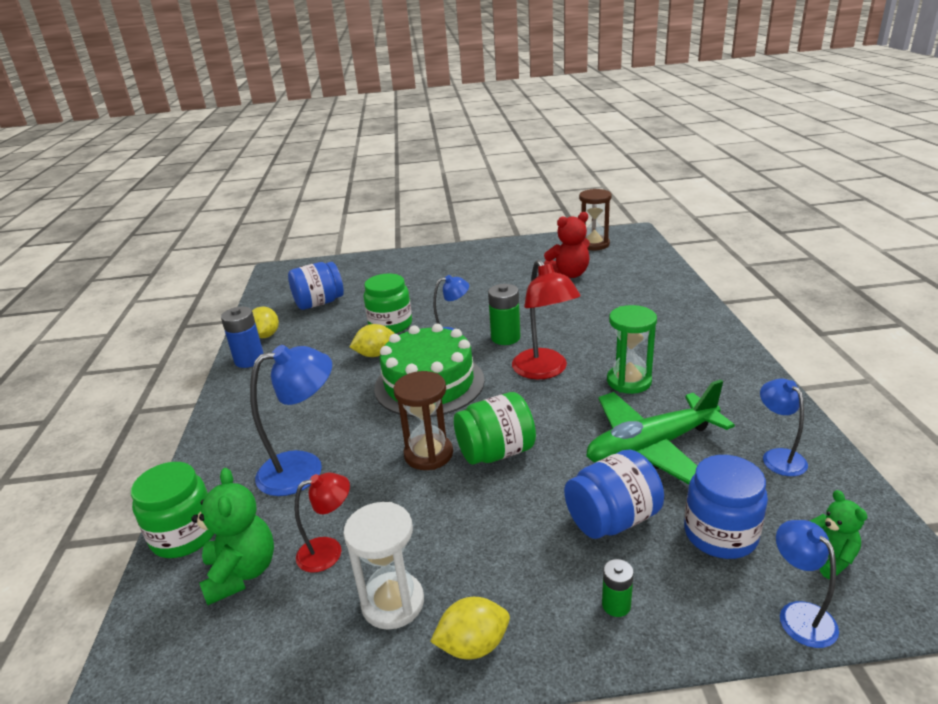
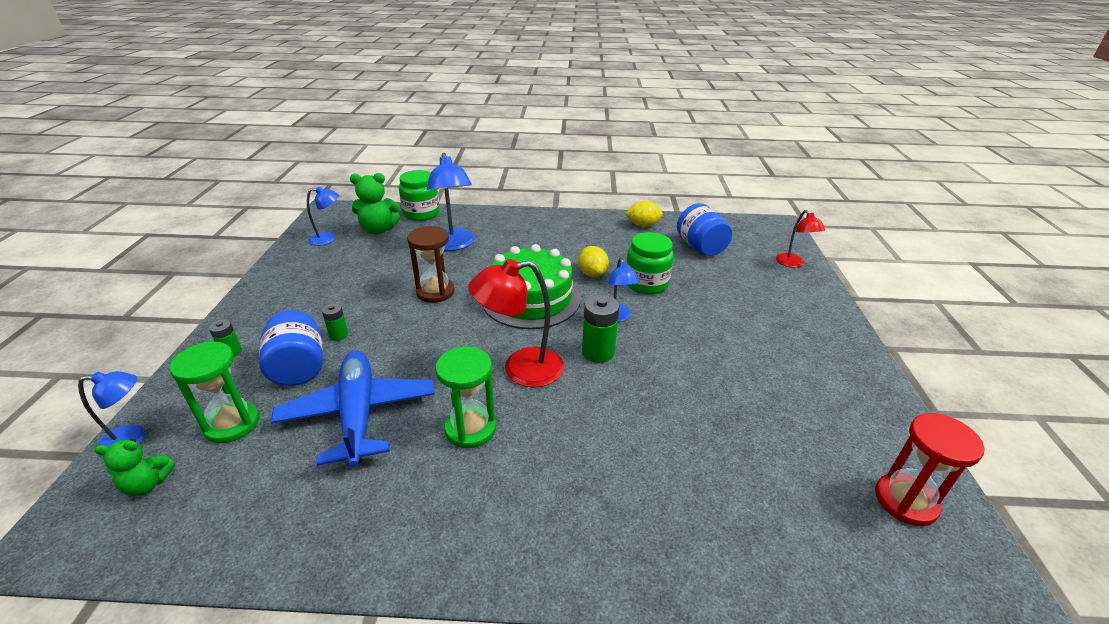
camera: 95 degrees right, 5 degrees up
blue battery [221,307,264,368] -> none
red lamp [295,473,350,573] -> red lamp moved to [776,210,825,268]
white hourglass [343,502,424,630] -> none
yellow lemon [430,597,510,659] -> none
green jar [454,392,536,465] -> none
red teddy bear [544,212,590,278] -> none
brown hourglass [579,189,612,250] -> red hourglass [875,413,985,526]
green plane [586,379,735,484] -> blue plane [271,351,435,467]
blue jar [684,455,768,559] -> green hourglass [169,342,259,443]
blue lamp [760,379,808,476] -> blue lamp moved to [307,187,339,246]
none -> green battery [322,303,348,341]

